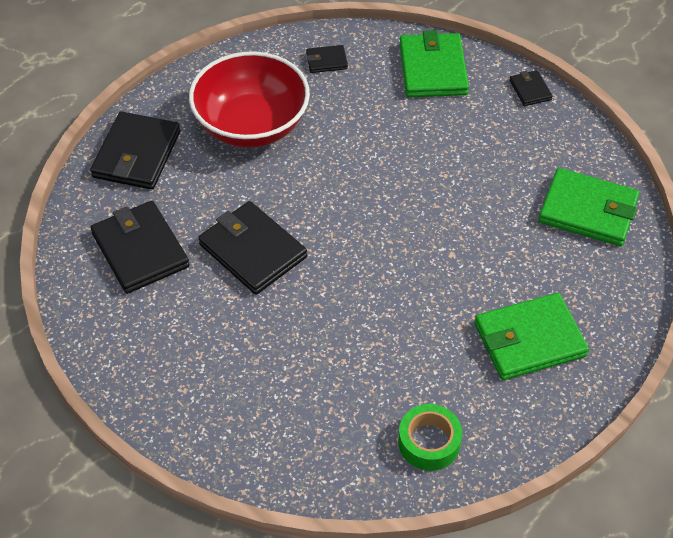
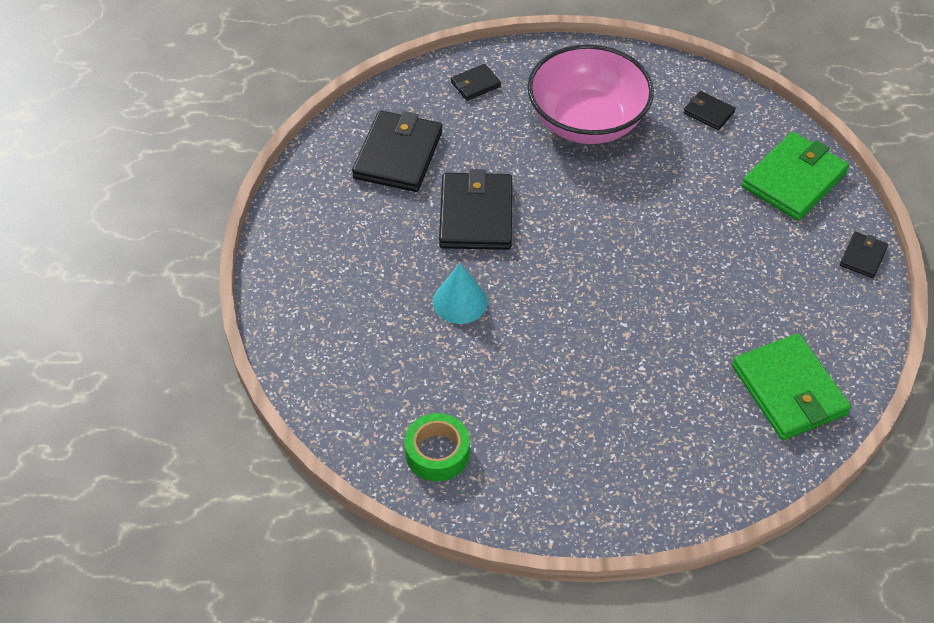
camera: 45 degrees right, 0 degrees up
black wallet [90,111,180,190] -> black wallet [451,64,501,101], size x0.49
red bowl [189,51,310,148] -> pink bowl [527,44,654,144]
green wallet [474,293,589,380] -> none
none -> turquoise cone [433,263,488,324]

